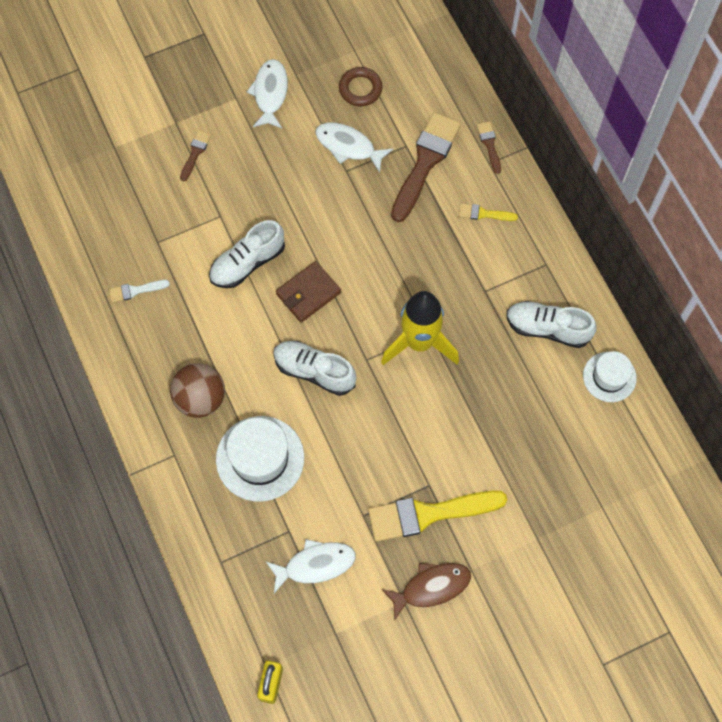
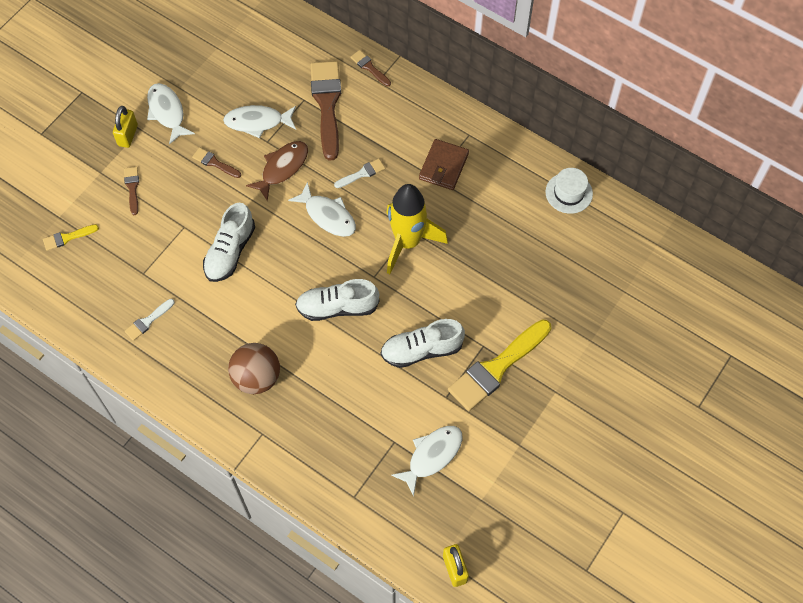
camera: 30 degrees left, 5 degrees down
white hat [216,416,304,502] -> none
brown wallet [276,261,341,323] -> brown wallet moved to [419,139,469,190]
brown ring [339,67,382,106] -> none
brown fish [381,563,471,621] -> brown fish moved to [246,141,308,201]
yellow brush [459,203,518,221] -> yellow brush moved to [43,224,99,251]
white shoe [506,301,596,348] -> white shoe moved to [381,319,465,368]
none -> yellow padlock [113,106,138,148]
none -> brown brush [192,147,241,178]
none -> white fish [288,182,356,237]
none -> white brush [334,159,385,188]

